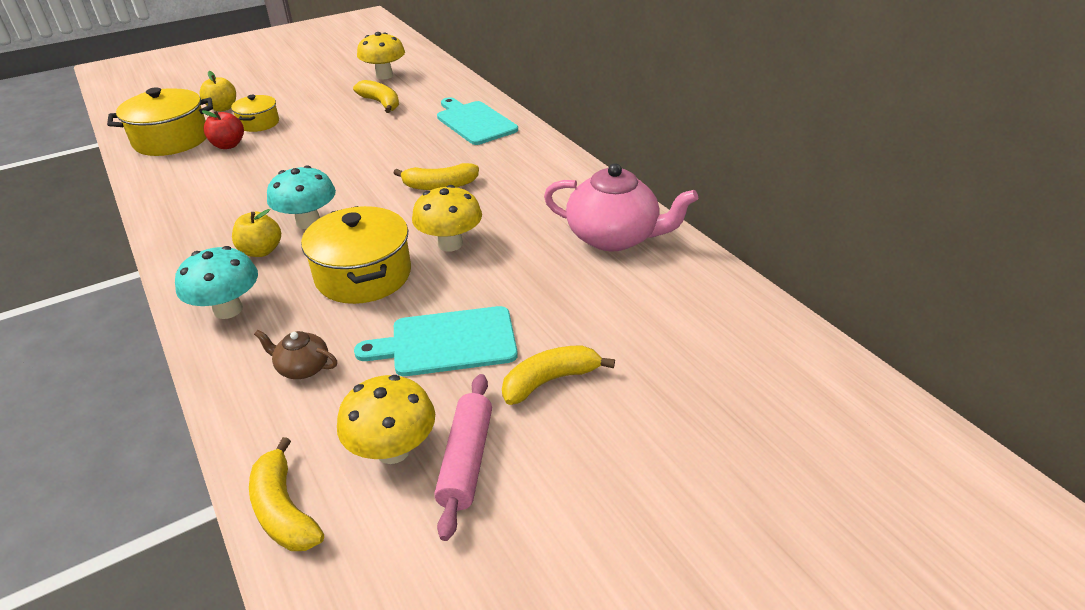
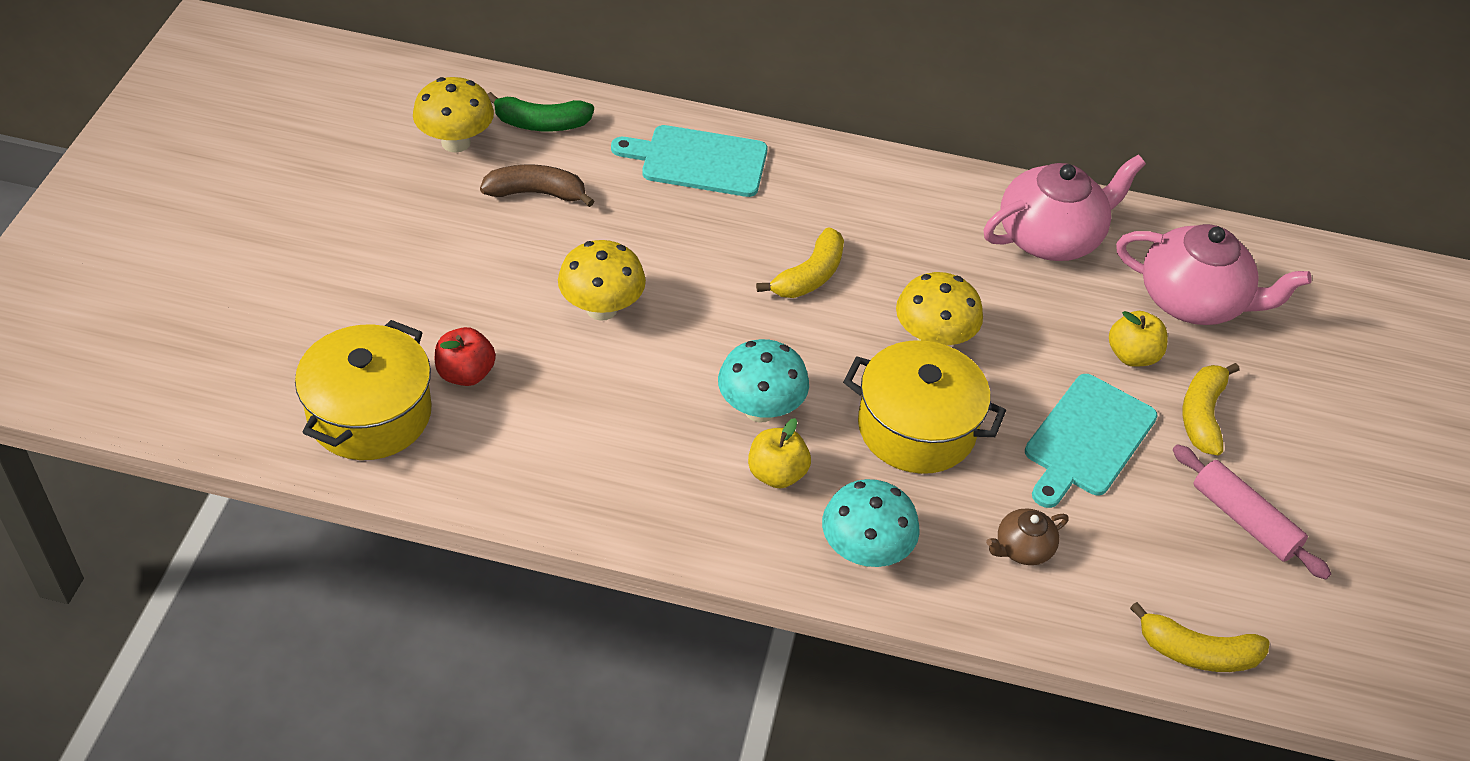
camera: 50 degrees left, 10 degrees up
yellow apple [199,71,236,112] -> yellow apple moved to [1109,311,1168,367]
yellow pot [231,95,279,132] -> none
yellow mushroom [337,375,435,464] -> yellow mushroom moved to [558,240,646,321]
yellow banana [353,80,399,113] -> brown banana [480,165,594,207]
none -> green banana [487,92,594,131]
none -> pink teapot [1116,224,1312,325]

